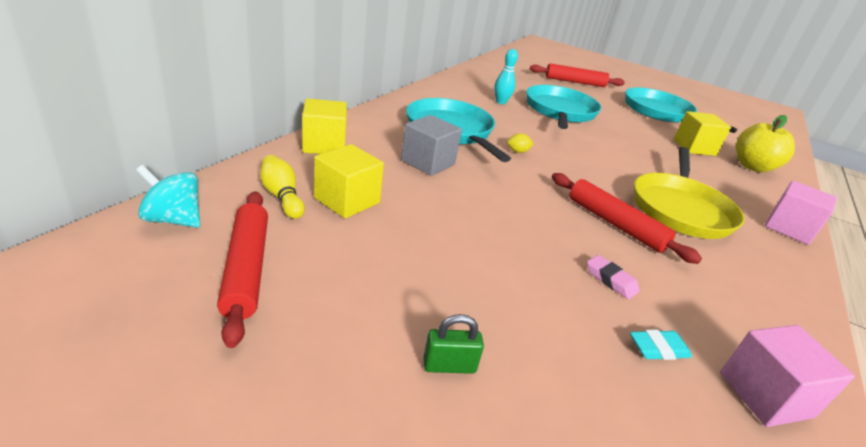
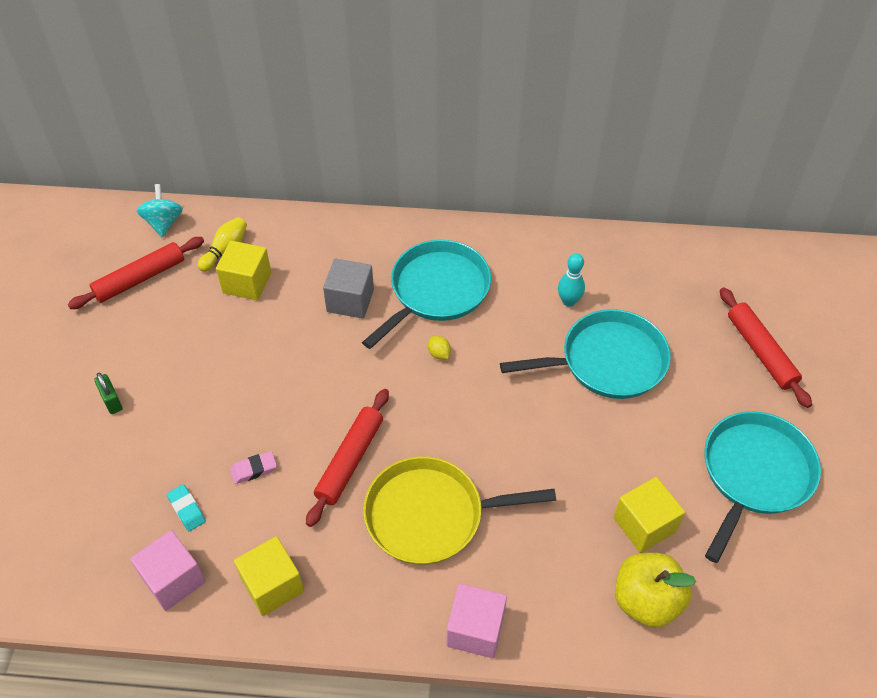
camera: 70 degrees right, 20 degrees up
yellow cube [302,99,347,154] -> yellow cube moved to [234,536,304,616]
pink eraser [587,255,640,299] -> pink eraser turned 45 degrees clockwise [230,451,277,484]

